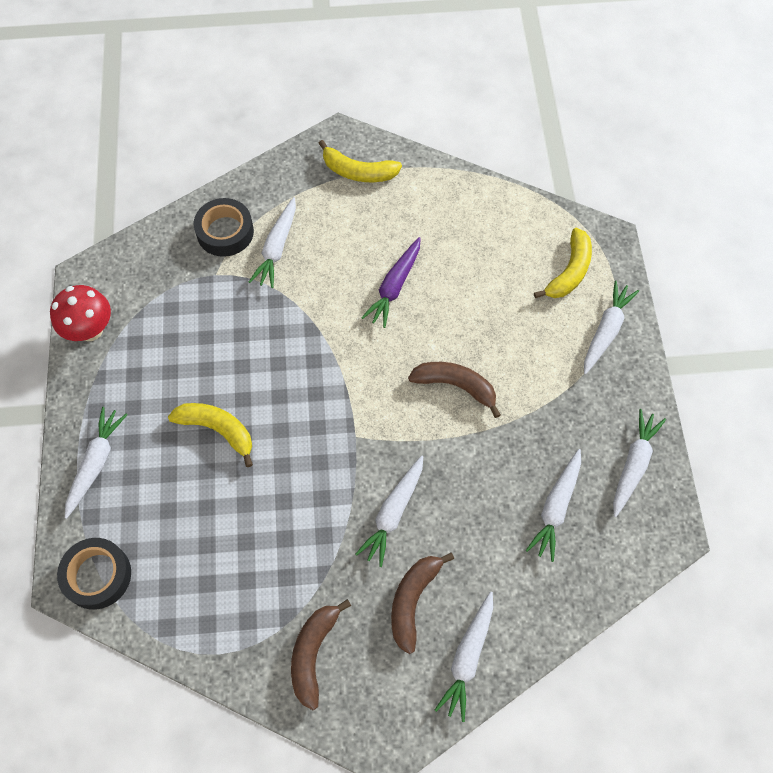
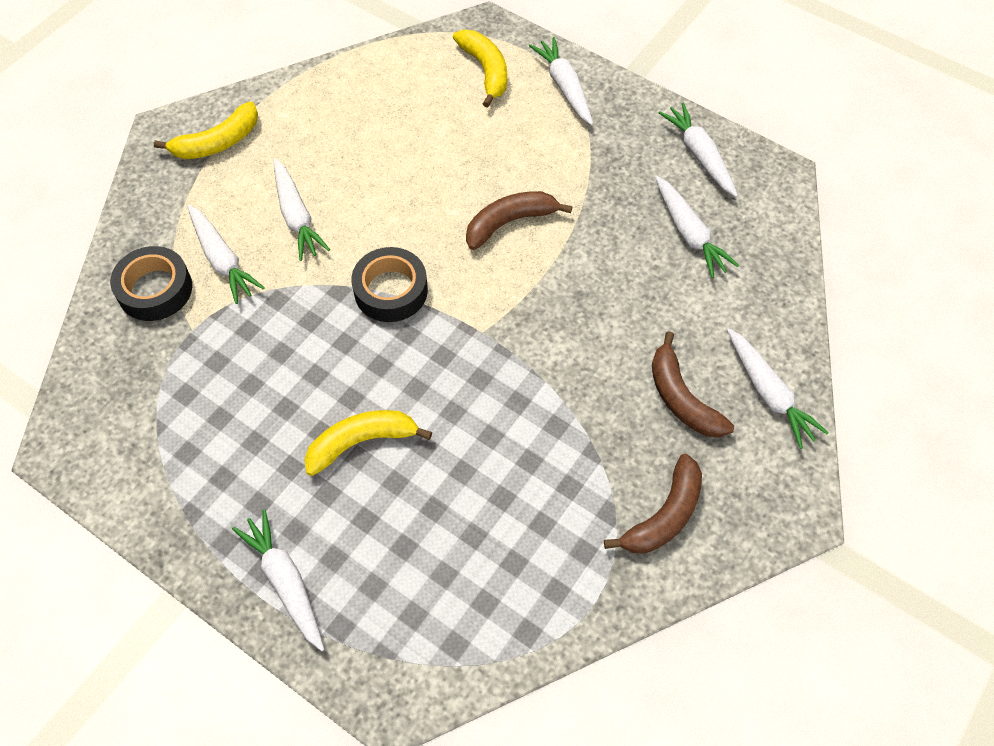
camera: 50 degrees left, 5 degrees down
red mushroom [50,285,111,341] -> none
black tape [57,538,131,610] -> black tape moved to [351,247,428,322]
brown banana [291,599,351,710] -> brown banana turned 105 degrees counterclockwise [604,454,702,553]
white carrot [356,455,423,567] -> white carrot moved to [274,158,330,261]
purple carrot [361,237,421,328] -> none

